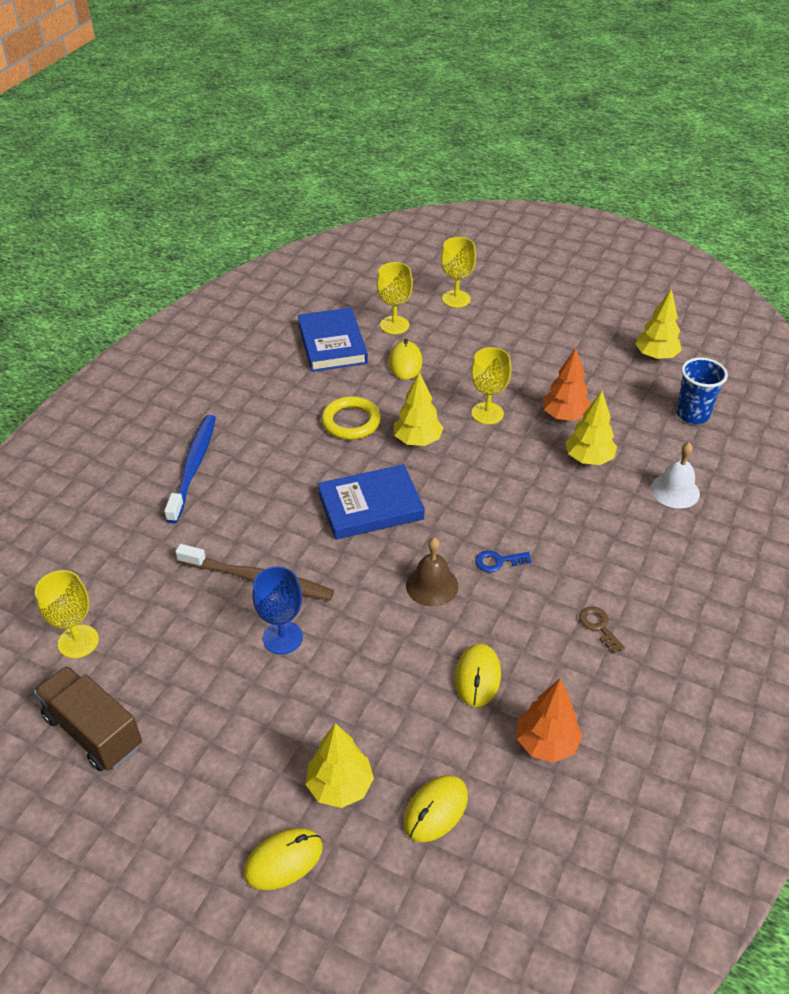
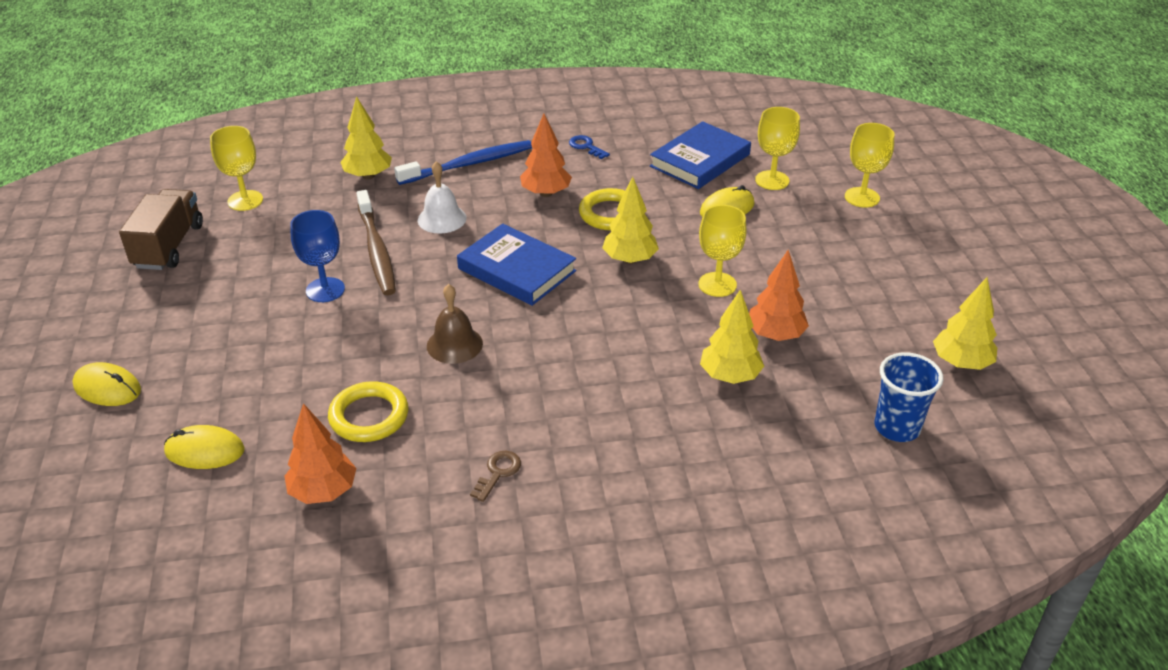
camera: 55 degrees right, 5 degrees down
yellow tree [305,723,374,808] -> yellow tree moved to [340,96,392,180]
yellow mouse [455,644,501,707] -> yellow ring [328,381,409,442]
blue key [475,550,531,572] -> blue key moved to [569,135,610,159]
white bell [651,442,700,509] -> white bell moved to [418,161,467,234]
none -> orange tree [520,114,572,197]

